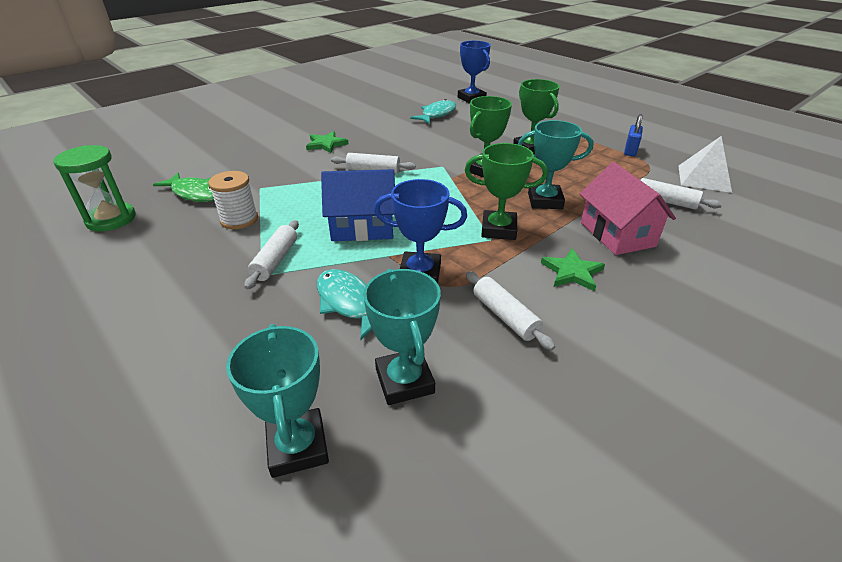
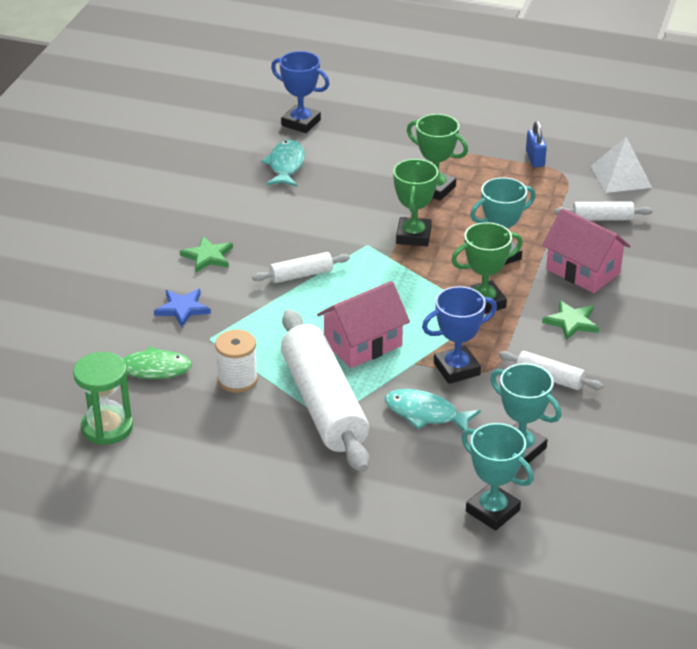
camera: 30 degrees left, 0 degrees up
white rolling pin [244,220,299,289] -> white rolling pin [281,309,369,472], size x2.19
blue house [321,169,395,241] -> pink house [317,281,410,368]
none -> blue star [154,289,211,327]

